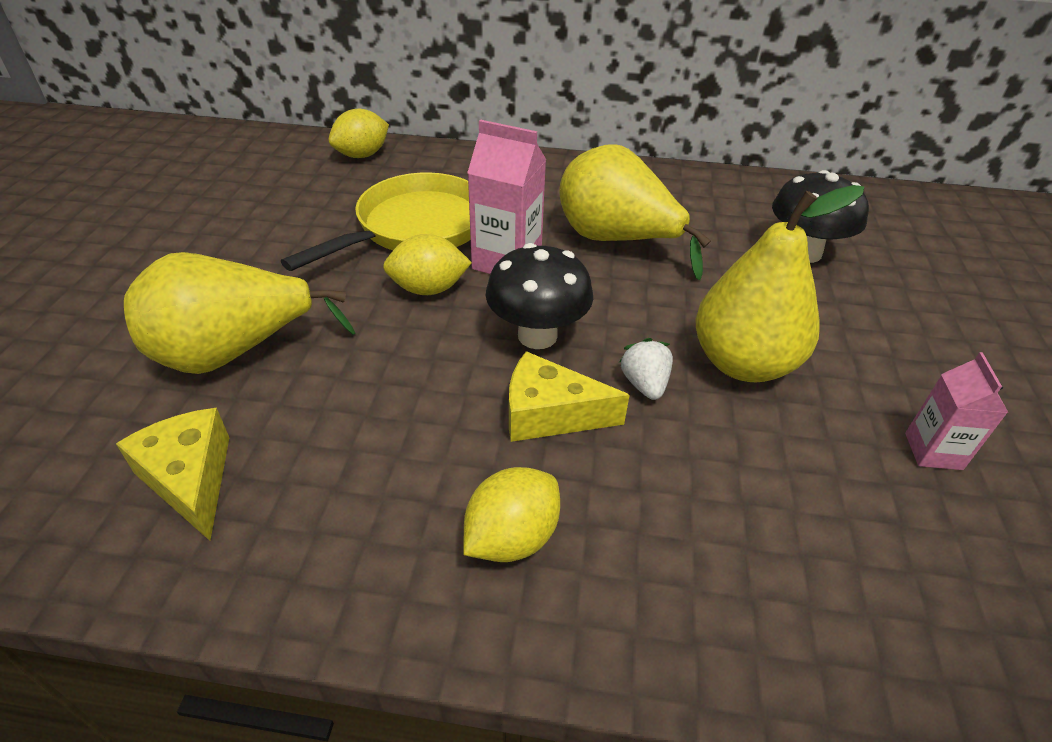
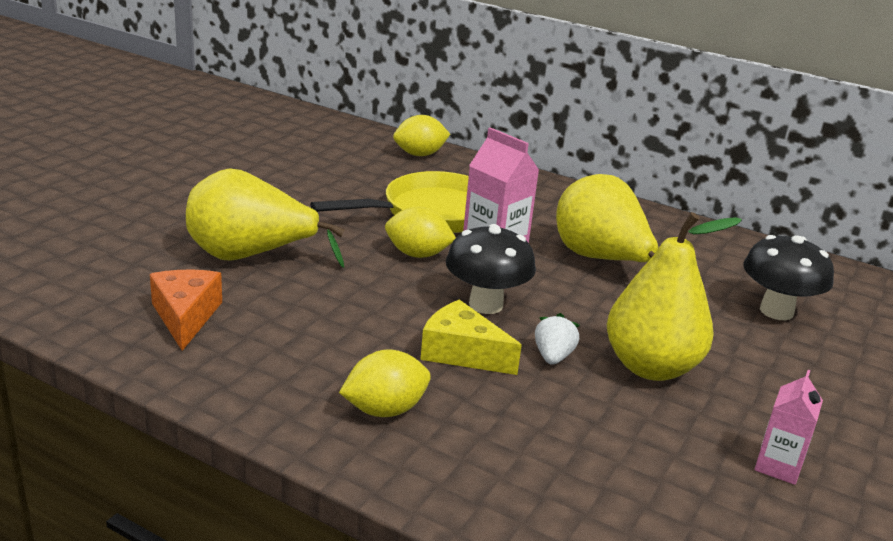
camera: 20 degrees right, 15 degrees down
yellow cheese [116,408,229,541] -> orange cheese [150,270,222,351]

